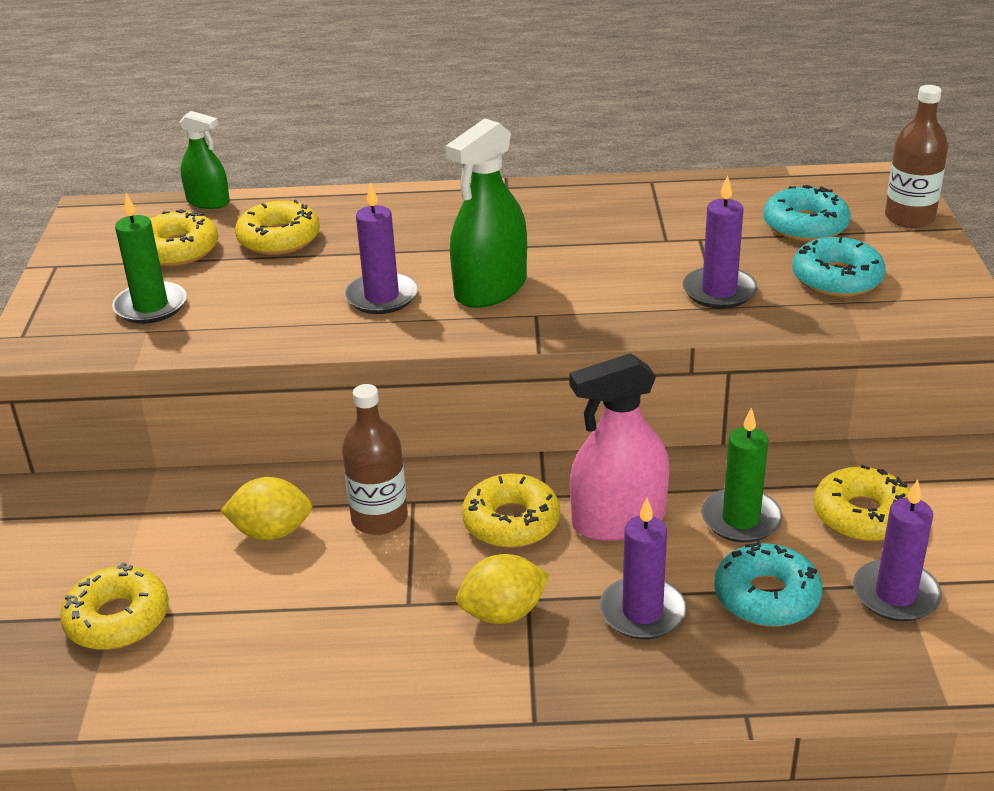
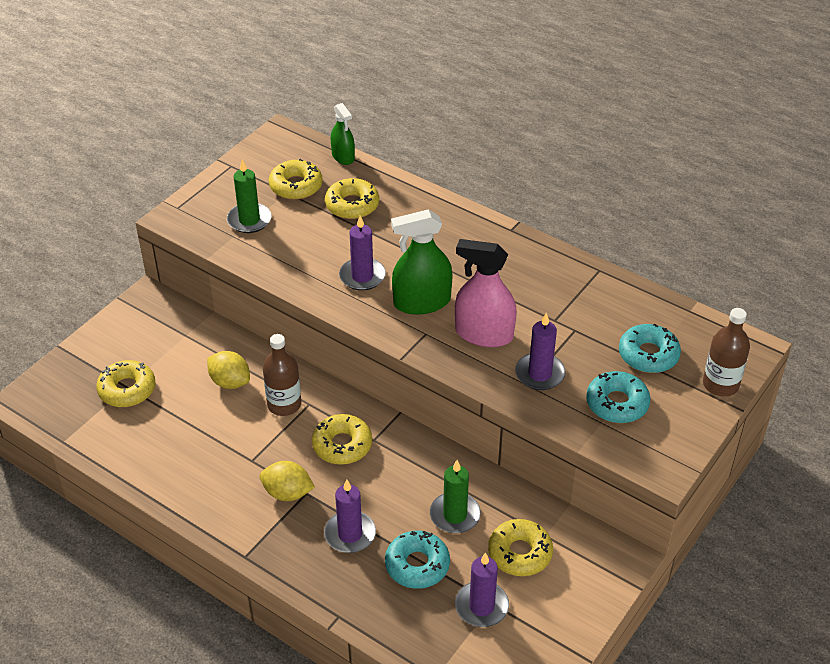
camera: 35 degrees right, 10 degrees up
pink spray bottle [569,353,670,541] -> pink spray bottle moved to [455,239,517,347]

